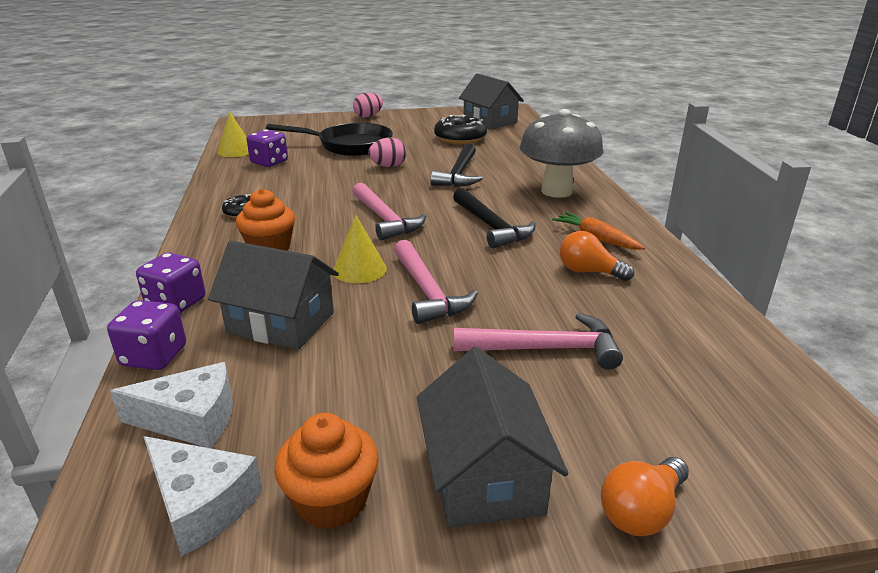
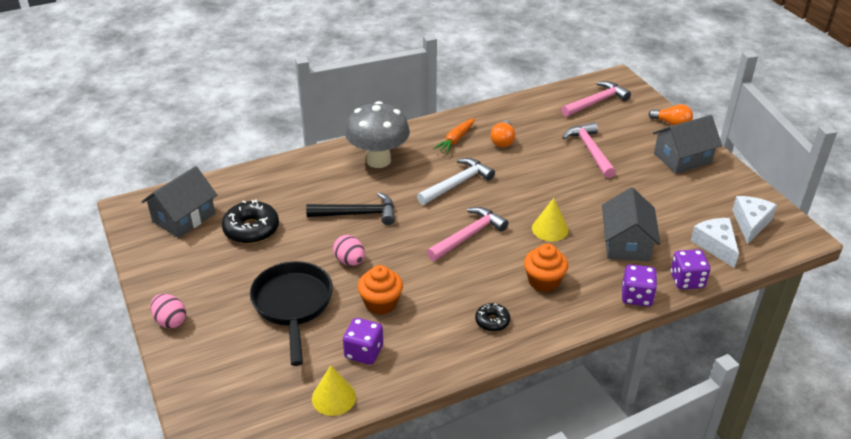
camera: 105 degrees left, 10 degrees up
orange cupcake [274,413,379,529] -> orange cupcake moved to [358,265,403,315]
pink hammer [394,240,478,324] -> pink hammer moved to [561,81,631,117]
black hammer [453,188,536,248] -> white hammer [417,158,495,205]

